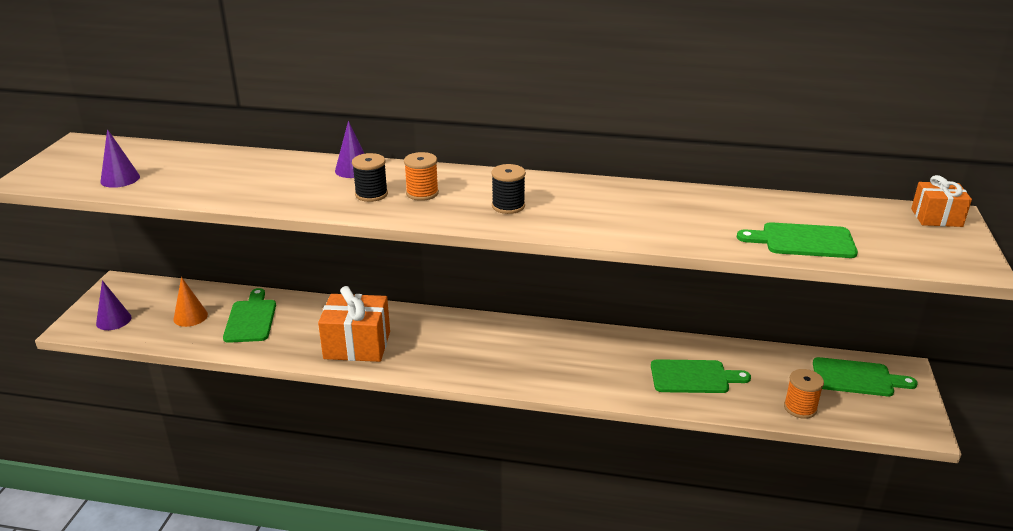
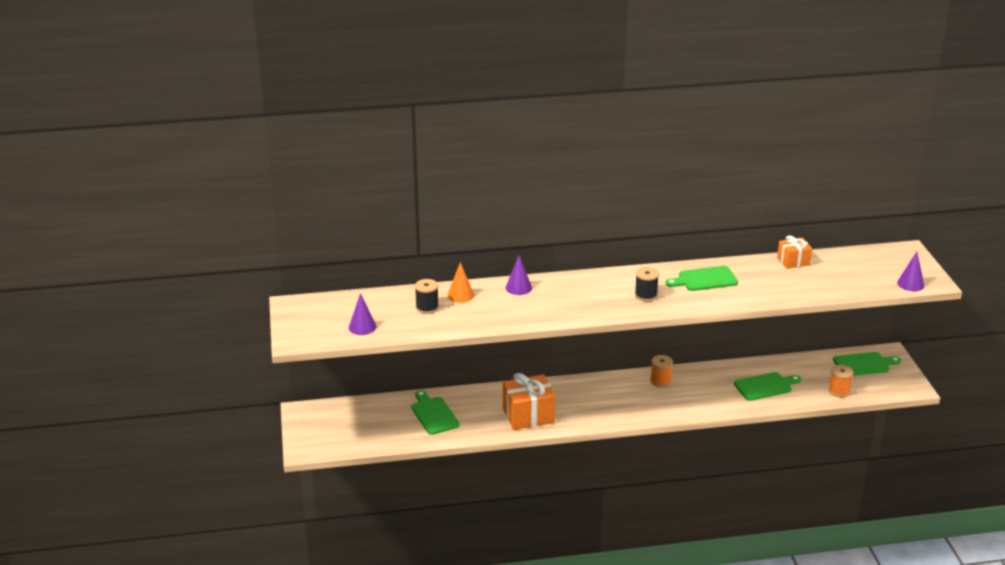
camera: 20 degrees left, 0 degrees up
purple cone [96,280,132,330] -> purple cone moved to [897,252,925,291]
orange cone [174,277,208,327] -> orange cone moved to [448,262,474,303]
black spool [352,153,388,202] -> black spool moved to [415,279,439,314]
orange spool [404,152,439,201] -> orange spool moved to [650,355,673,387]
green cutting board [737,222,858,258] -> green cutting board moved to [665,266,738,291]
orange gift [911,175,972,227] -> orange gift moved to [777,235,812,269]

